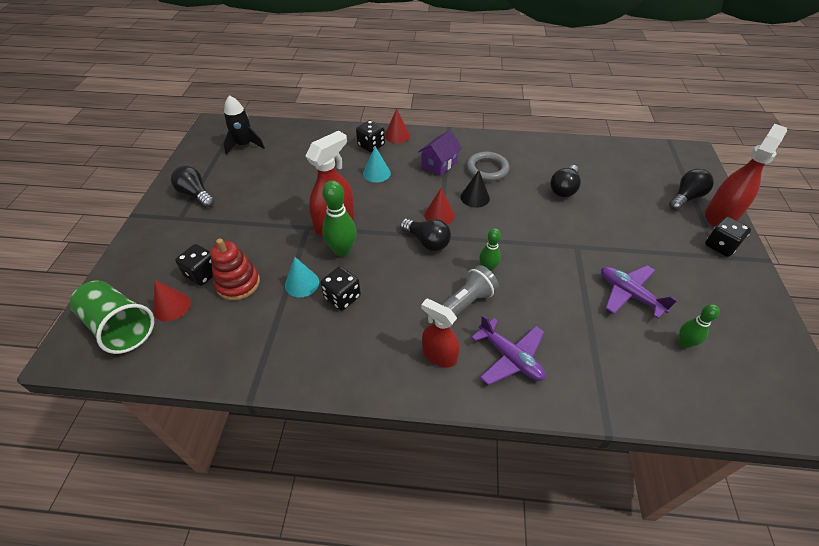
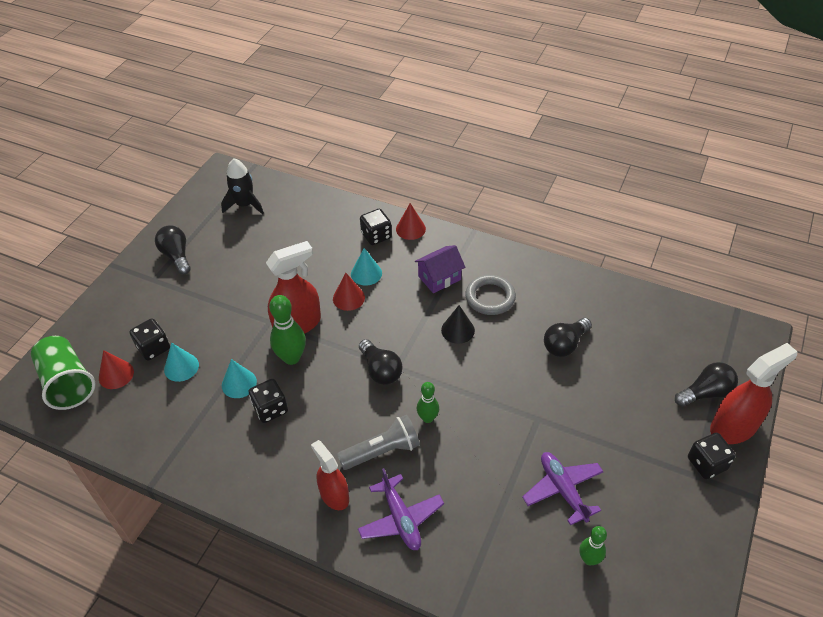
camera: 20 degrees right, 0 degrees up
red stacking toy [210,238,260,301] -> turquoise cone [164,343,199,382]
red cone [424,188,455,225] -> red cone moved to [333,273,365,311]

